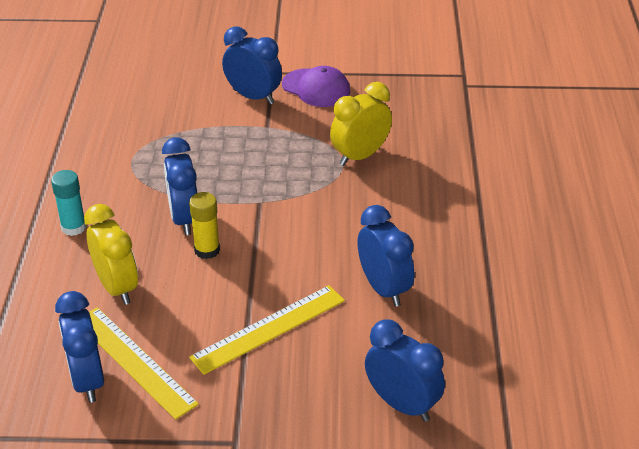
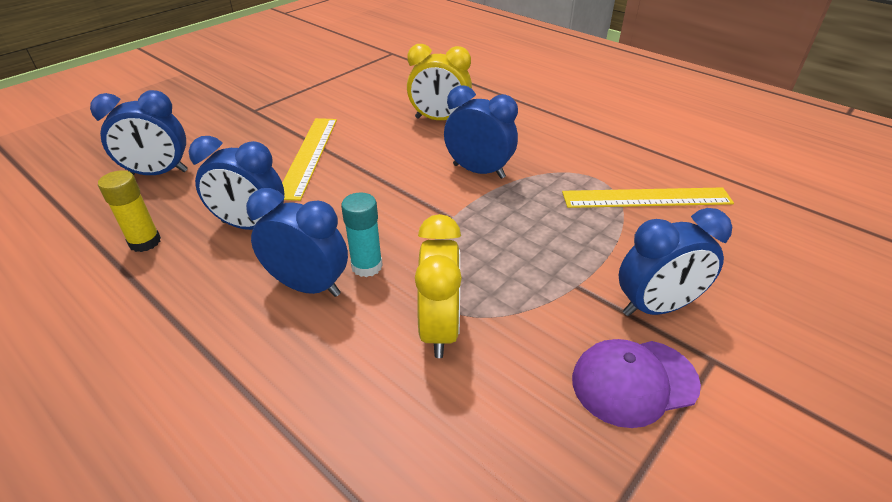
camera: 130 degrees right, 0 degrees up
turquoise glue stick [51,170,86,236] -> turquoise glue stick moved to [341,193,383,277]
blue clock [55,291,104,403] -> blue clock moved to [246,188,348,297]
yellow ruler [89,307,199,420] -> yellow ruler moved to [562,187,734,208]
yellow glue stick [189,192,220,259] -> yellow glue stick moved to [98,170,161,252]

